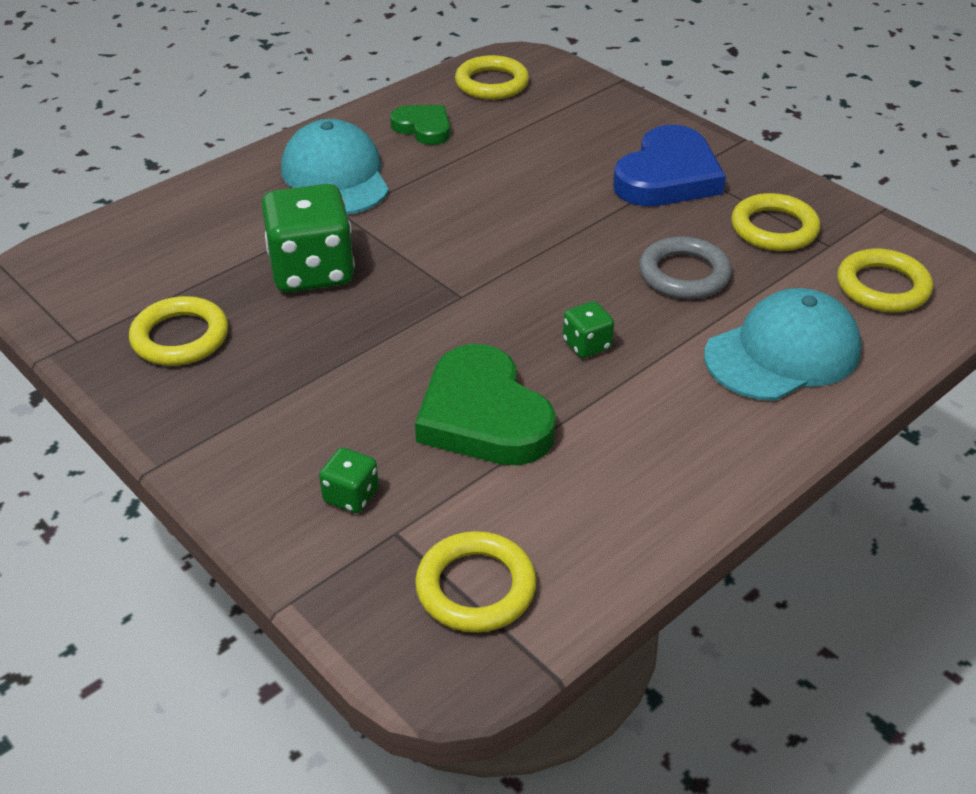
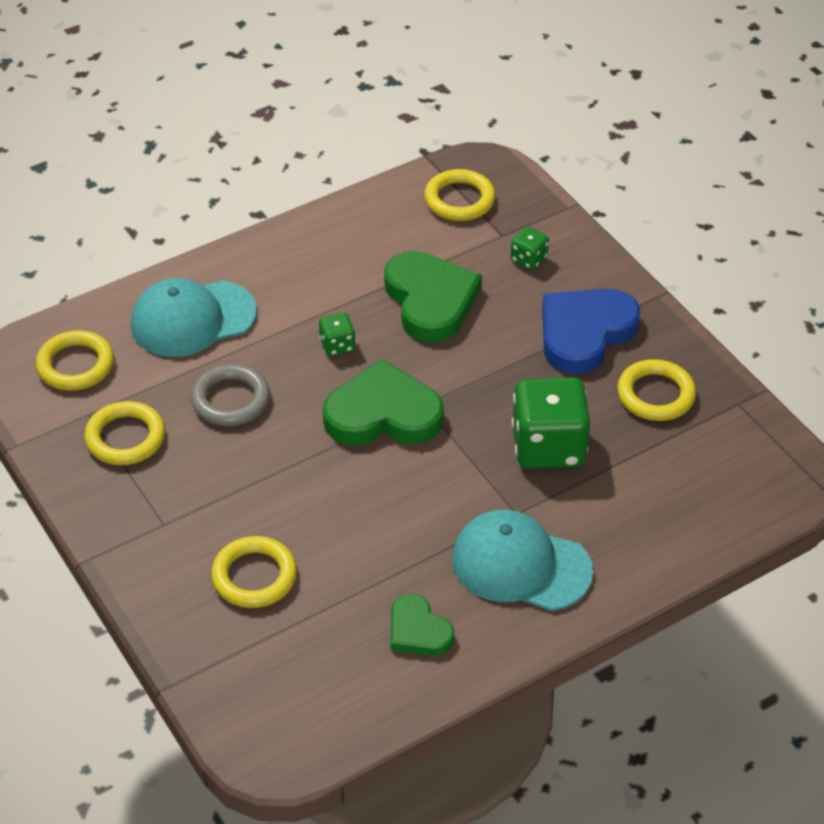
camera: 170 degrees left, 5 degrees up
turquoise cap [281,119,389,215] -> turquoise cap turned 120 degrees clockwise [452,510,593,611]
yellow ring [455,55,529,100] -> yellow ring moved to [211,536,297,608]
blue heart [613,125,726,206] -> blue heart moved to [542,288,640,374]
none -> green heart [323,359,444,446]

